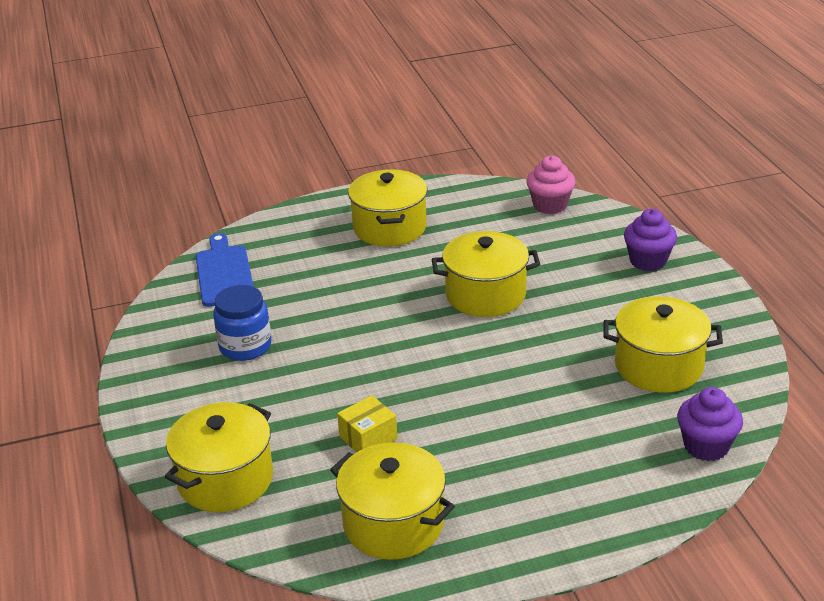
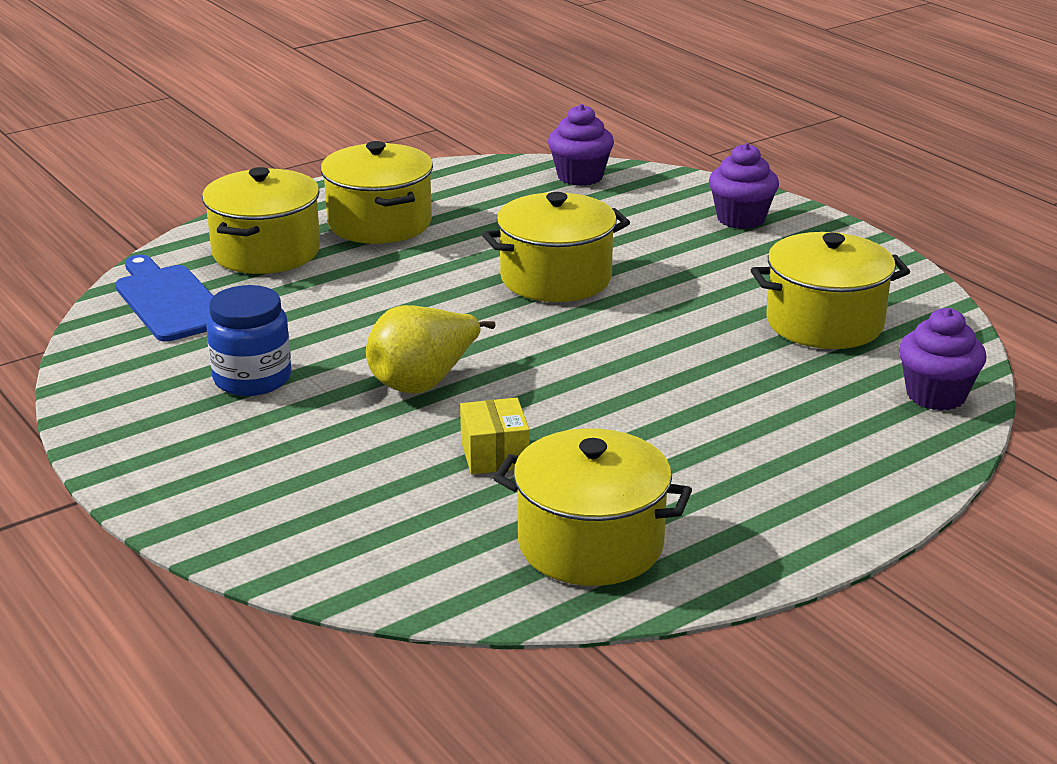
camera: 20 degrees left, 5 degrees down
yellow pot [165,402,273,512] -> yellow pot moved to [202,167,320,274]
yellow box [337,395,398,452] -> yellow box turned 45 degrees counterclockwise [460,397,530,474]
pink cupcake [526,156,576,214] -> purple cupcake [548,104,614,186]
none -> yellow pear [366,305,496,393]

